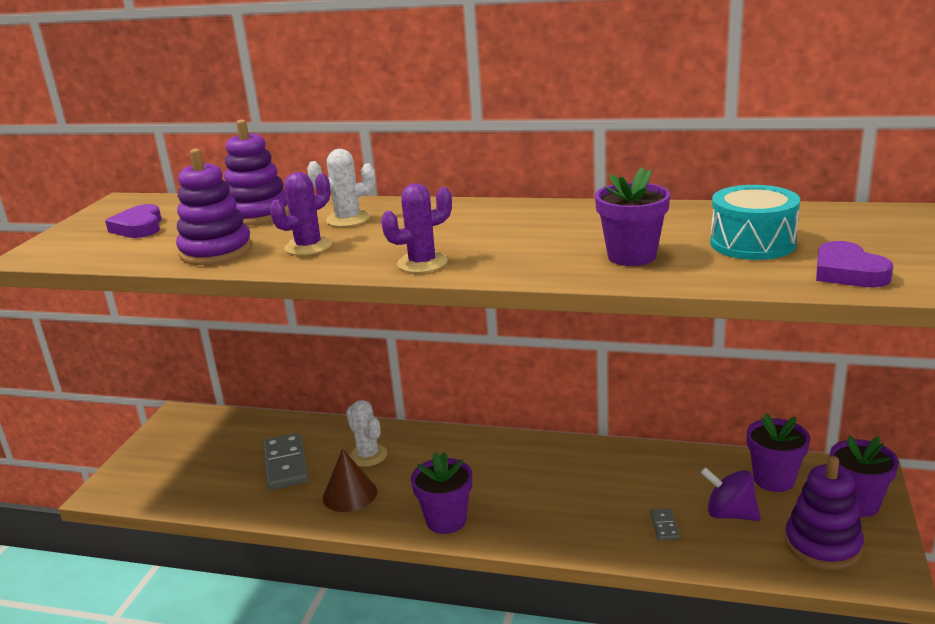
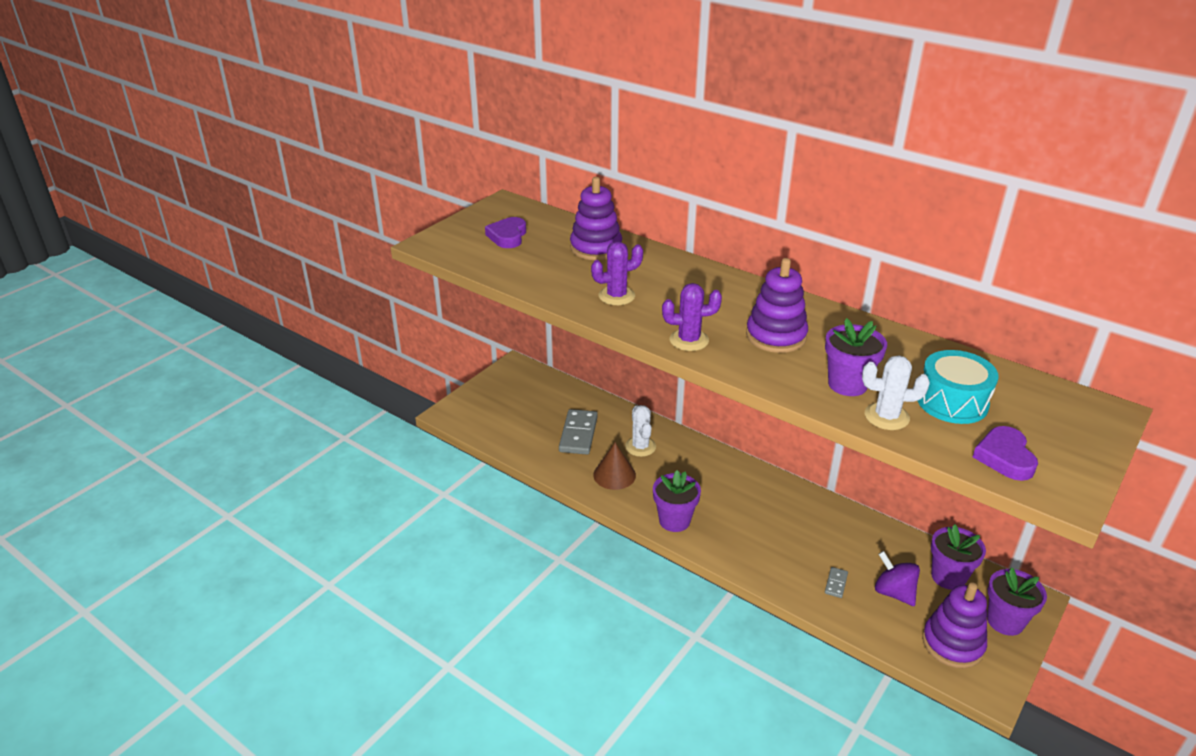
camera: 20 degrees right, 10 degrees up
purple stacking toy [176,149,252,265] -> purple stacking toy moved to [746,258,808,353]
white cactus [307,149,375,227] -> white cactus moved to [862,355,930,430]

